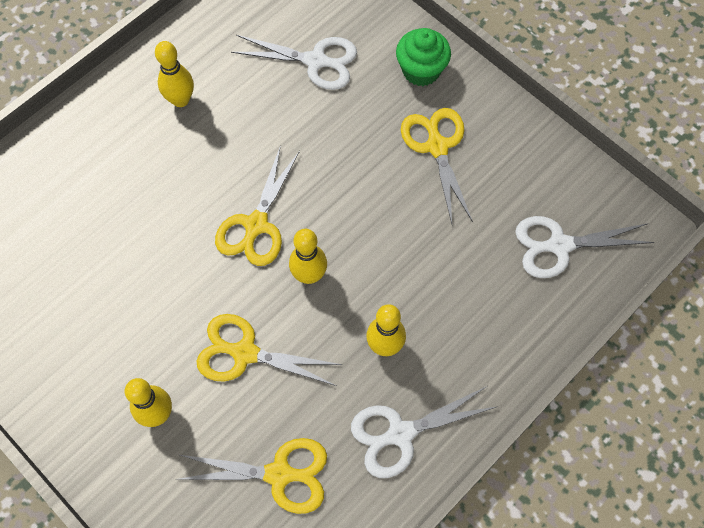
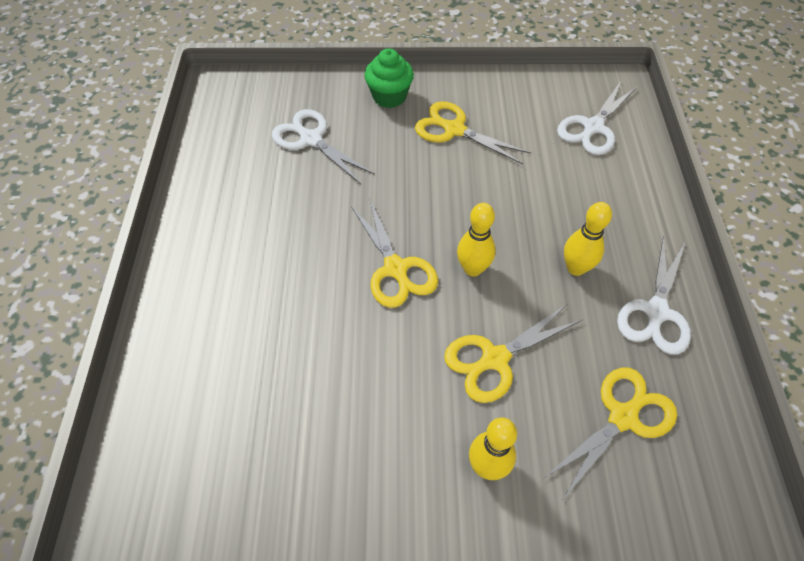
camera: 45 degrees left, 10 degrees down
yellow bowling pin [155,41,194,107] -> none
white scissors [231,35,357,90] -> white scissors turned 105 degrees counterclockwise [272,109,375,184]

